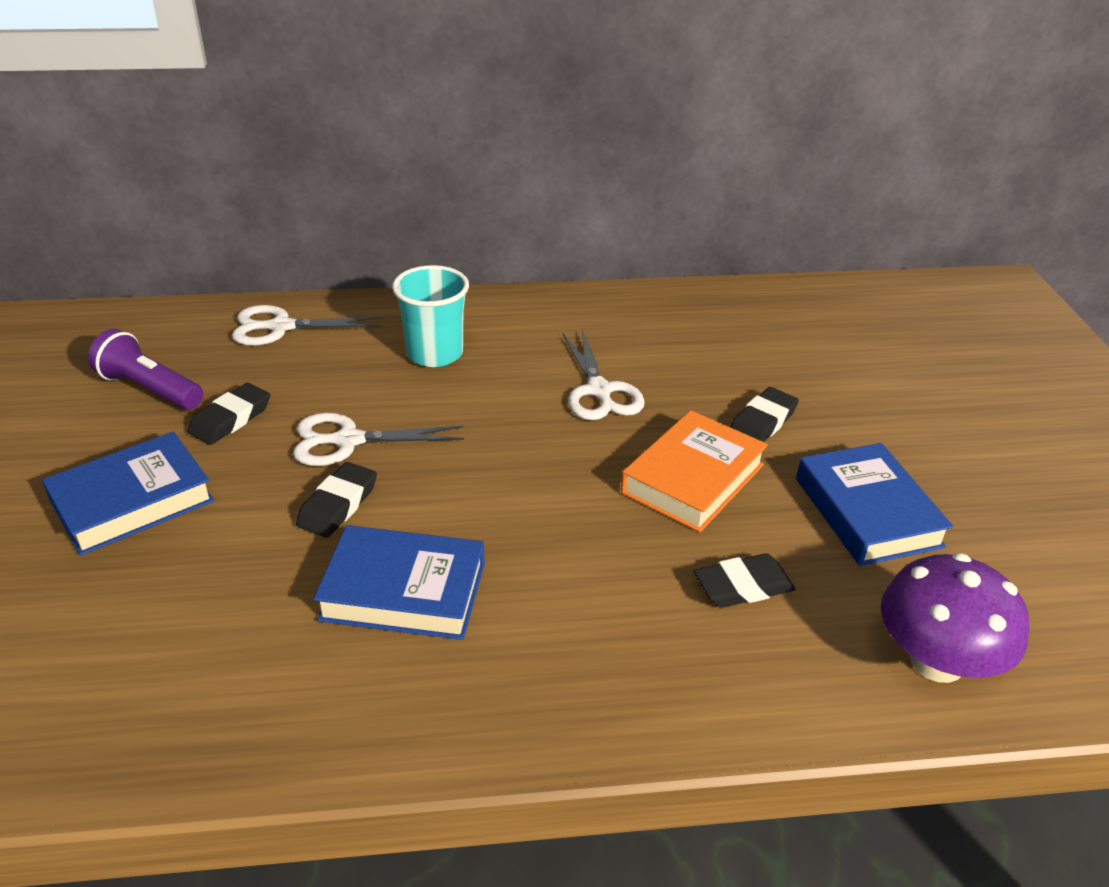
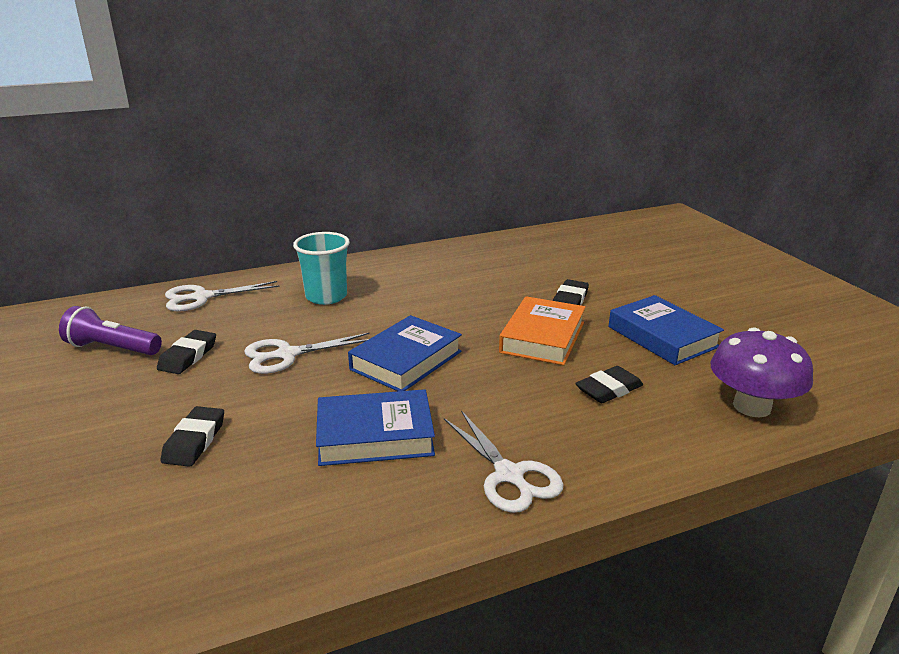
camera: 15 degrees left, 10 degrees down
blue book [42,432,214,556] -> blue book moved to [348,315,462,391]
black eraser [296,462,377,538] -> black eraser moved to [161,406,224,467]
white scissors [562,330,645,420] -> white scissors moved to [444,410,564,513]

